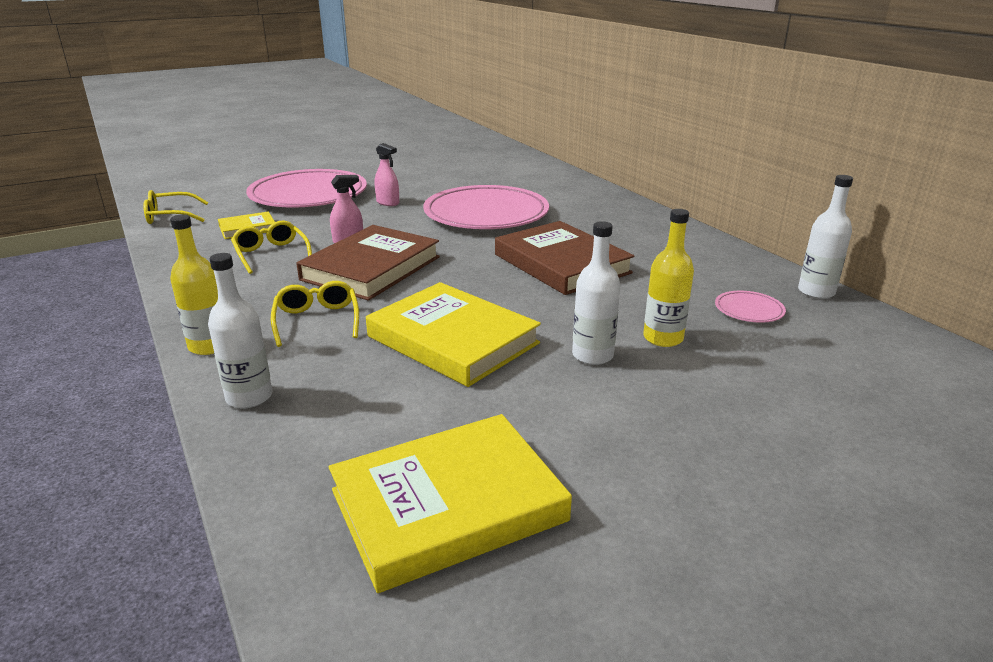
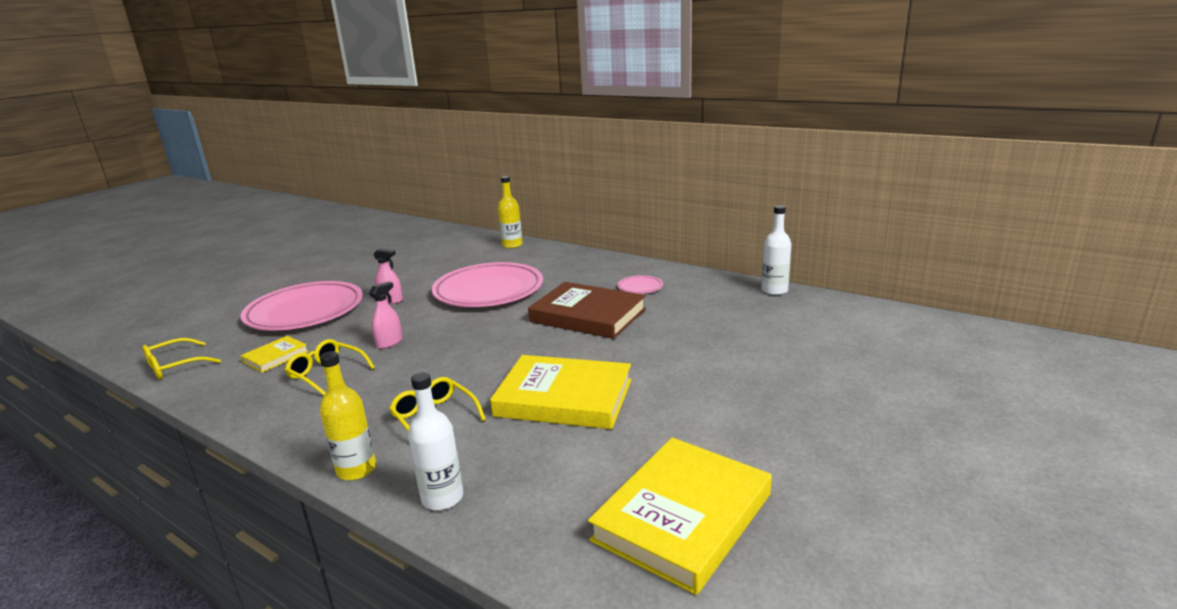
camera: 25 degrees left, 5 degrees down
brown book [296,225,440,301] -> none
white bottle [572,221,621,365] -> none
yellow bottle [643,209,694,347] -> yellow bottle moved to [498,176,523,248]
pink plate [715,291,786,323] -> pink plate moved to [618,275,663,294]

